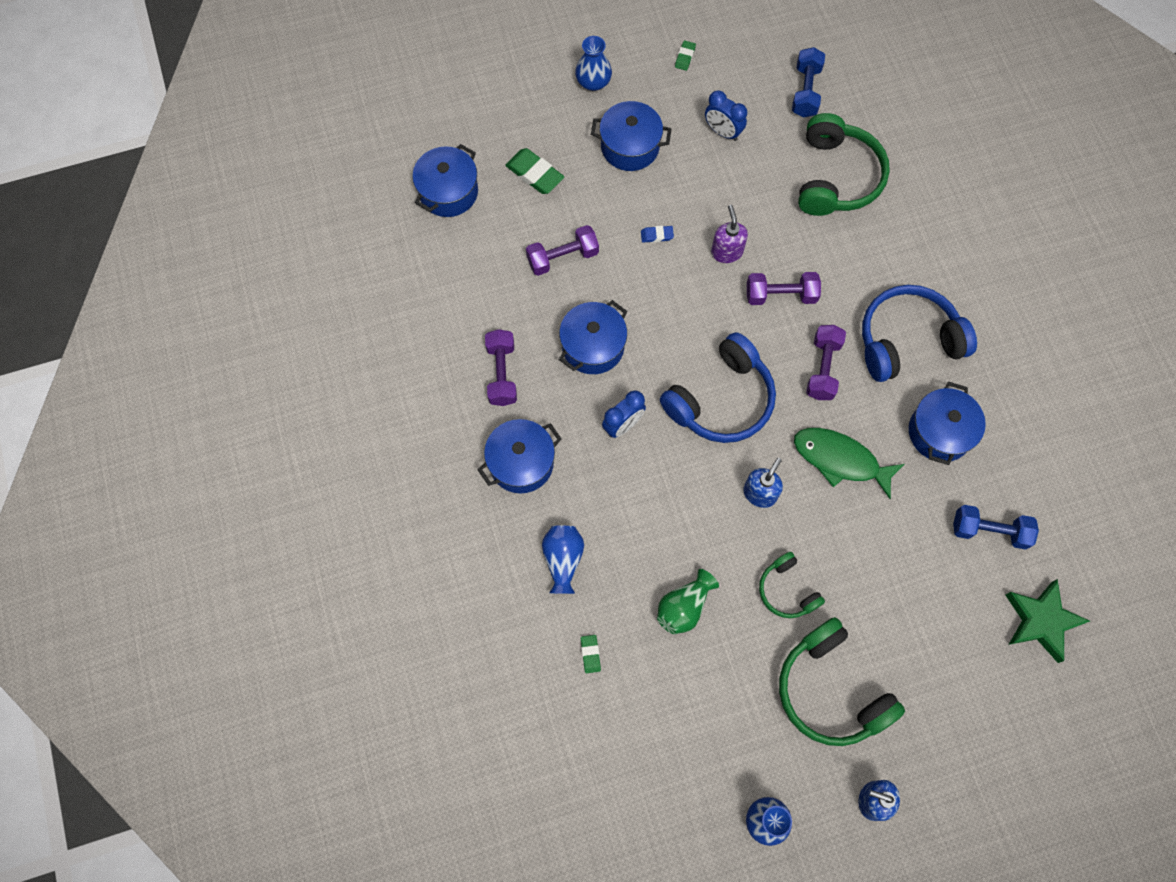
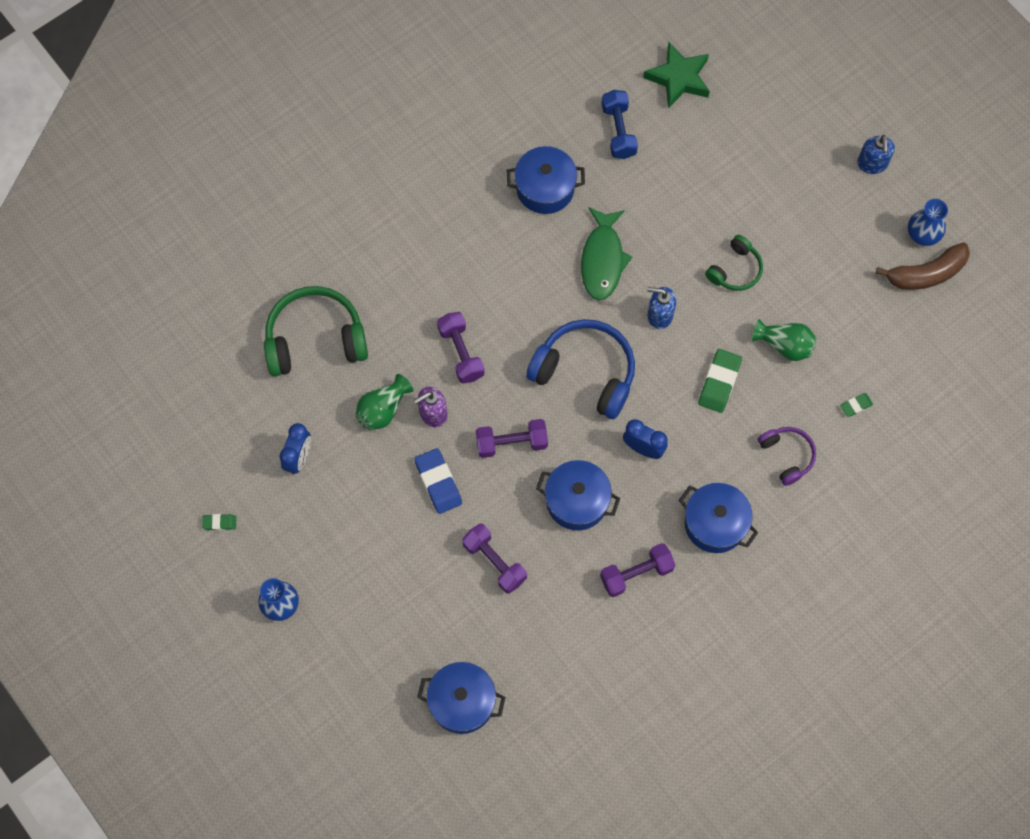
camera: 110 degrees left, 0 degrees up
green eraser [505,148,564,194] -> green eraser moved to [698,349,742,413]
blue vase [542,526,584,594] -> purple headphones [758,427,816,486]
blue pot [591,101,671,171] -> none
blue eraser [641,226,674,243] -> blue eraser [414,448,462,514], size x1.88
green headphones [779,617,905,746] -> none
blue dumbbell [792,47,825,118] -> none
purple dumbbell [806,325,846,400] -> purple dumbbell moved to [476,419,548,458]
blue headphones [862,285,977,382] -> none
none -> green vase [355,374,413,430]
none -> brown banana [876,242,970,290]

